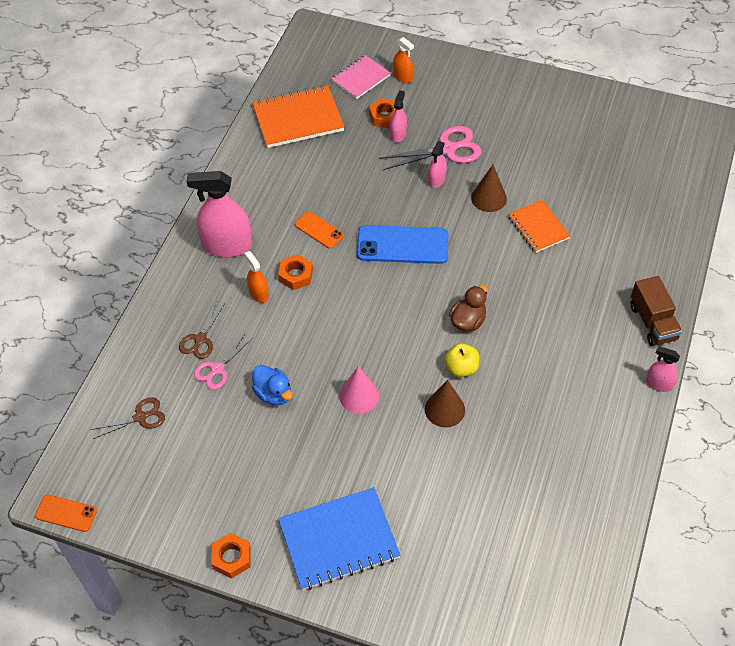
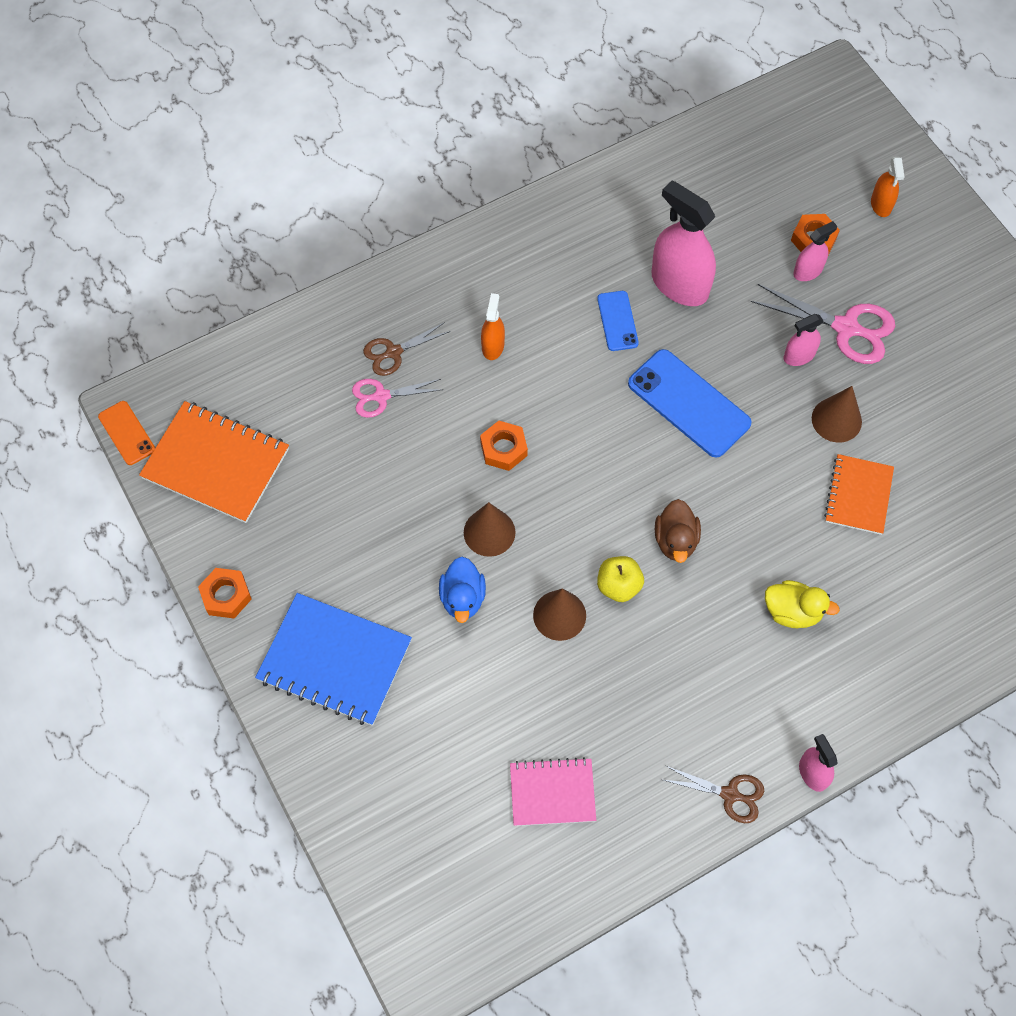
camera: 40 degrees right, 10 degrees up
brown scissors [90,397,165,439] -> brown scissors moved to [663,766,764,823]
pink spray bottle [187,171,252,257] -> pink spray bottle moved to [652,181,716,306]
orange notebook [252,85,344,148] -> orange notebook moved to [139,401,289,523]
blue duck [252,365,293,406] -> blue duck moved to [439,557,486,623]
orange nut [278,254,313,290] -> orange nut moved to [480,421,528,471]
orange phone [295,211,344,249] -> blue phone [597,291,639,351]
pink notebook [331,55,391,99] -> pink notebook moved to [510,757,596,826]
pink cone [339,366,379,414] -> brown cone [464,502,515,557]
brown duck [449,285,488,331] -> brown duck turned 105 degrees clockwise [655,499,701,563]
brown truck [630,276,682,346] -> none
none -> yellow duck [765,580,840,628]

